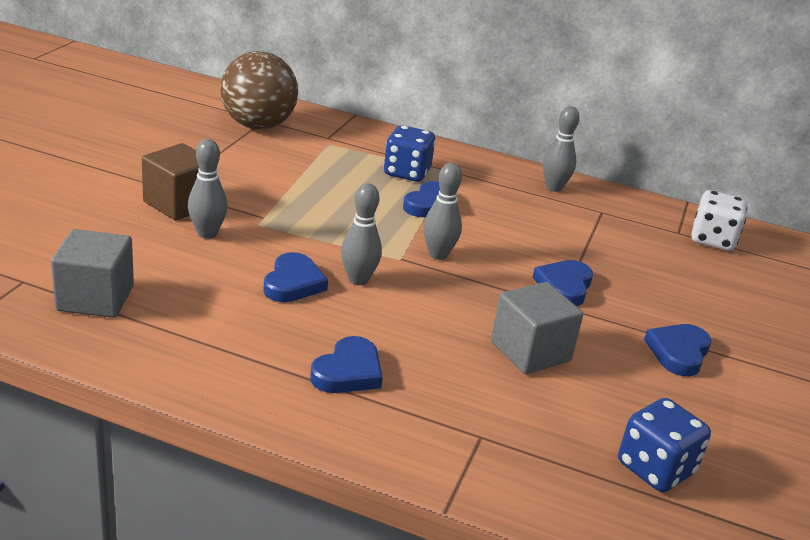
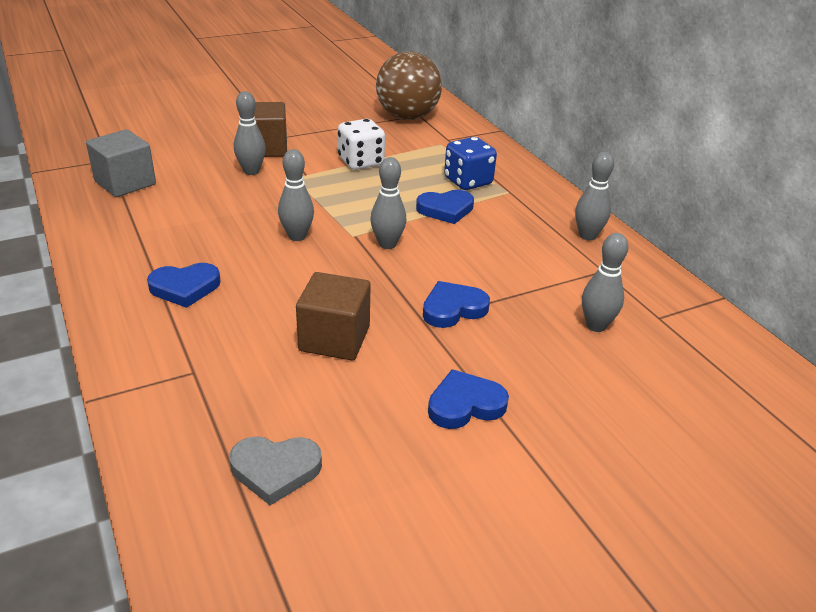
camera: 45 degrees right, 5 degrees up
blue heart [263,252,328,302] -> none
grey cube [491,282,583,374] -> brown cube [296,272,371,361]
blue dice [618,398,711,492] -> grey heart [229,436,322,505]
white dice [691,190,747,251] -> white dice moved to [338,119,385,170]
none -> grey bowling pin [582,233,629,332]

